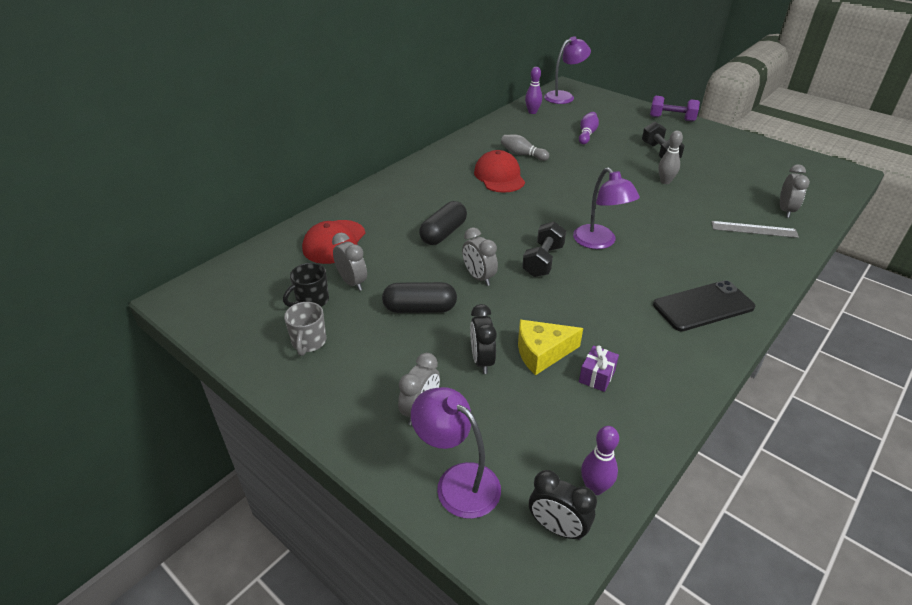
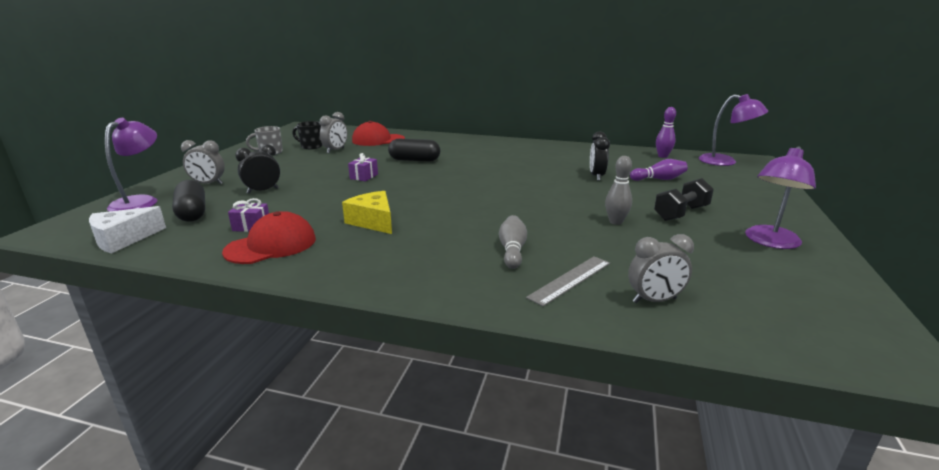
camera: 65 degrees right, 15 degrees down
black capsule [382,282,457,313] -> black capsule moved to [172,180,205,222]
grey clock [462,227,498,286] -> purple gift [348,153,378,181]
red cap [474,150,525,193] -> red cap moved to [222,211,316,264]
grey bowling pin [501,135,549,161] -> grey bowling pin moved to [499,215,527,269]
yellow cheese [518,320,583,375] -> yellow cheese moved to [342,191,392,234]
black dumbbell [522,221,566,277] -> none
black clock [529,470,597,540] -> black clock moved to [590,132,610,181]
purple lamp [573,167,640,249] -> purple lamp moved to [745,146,816,249]
purple bowling pin [581,426,619,495] -> white cheese [89,206,166,254]
purple dumbbell [650,96,700,121] -> none
black phone [653,280,755,331] -> none
grey ruler [711,221,799,238] -> grey ruler turned 60 degrees clockwise [526,256,610,307]

